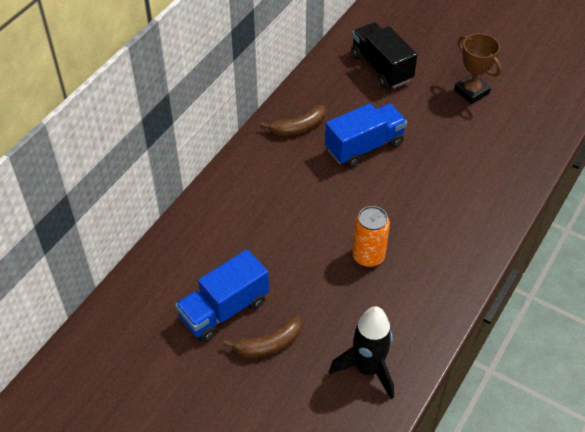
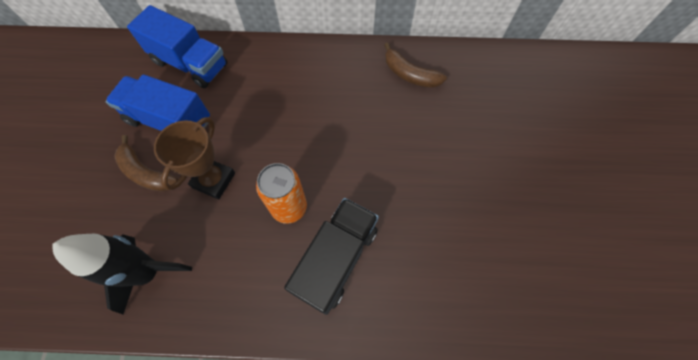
camera: 60 degrees right, 15 degrees up
blue truck [325,103,407,167] -> blue truck moved to [127,5,228,88]
black truck [351,22,417,88] -> black truck moved to [284,198,379,315]
brown trophy [454,33,502,104] -> brown trophy moved to [154,117,235,199]

